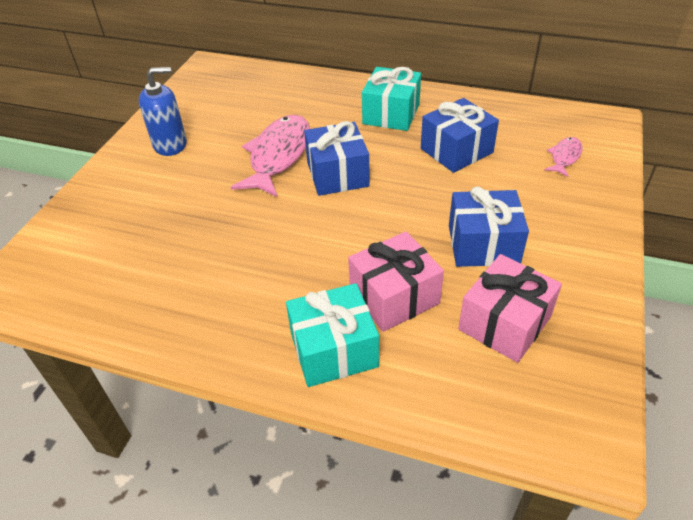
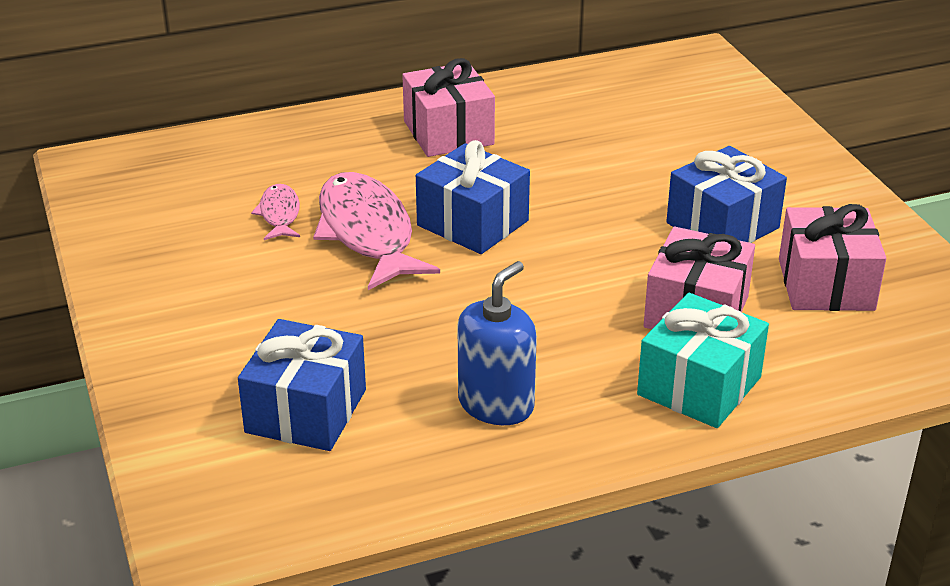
camera: 40 degrees left, 10 degrees down
blue soap dispenser [139,67,187,156] -> blue soap dispenser moved to [457,261,537,425]
turquoise gift [362,67,421,131] -> pink gift [402,58,495,157]
blue gift [421,98,499,173] -> blue gift moved to [238,319,366,451]
pink fish [544,137,582,177] -> pink fish moved to [251,184,300,240]

